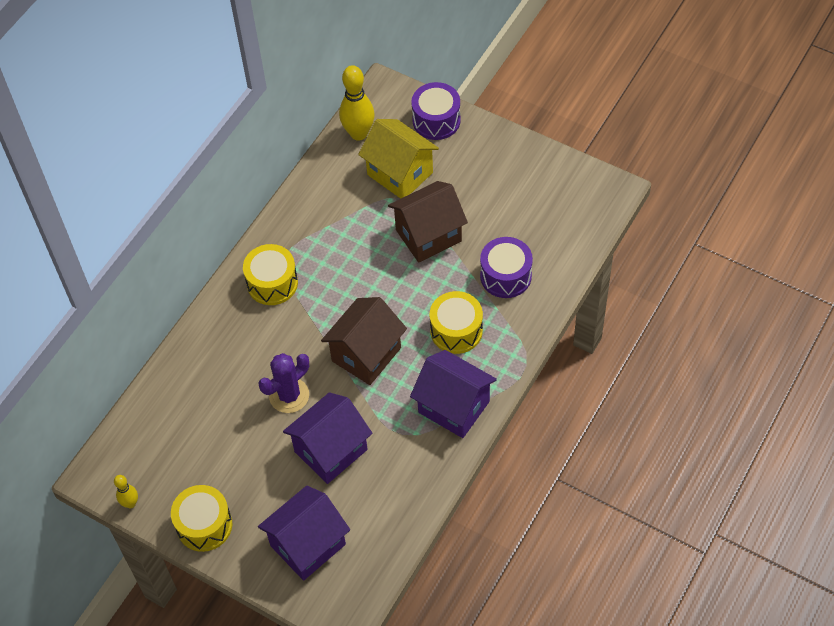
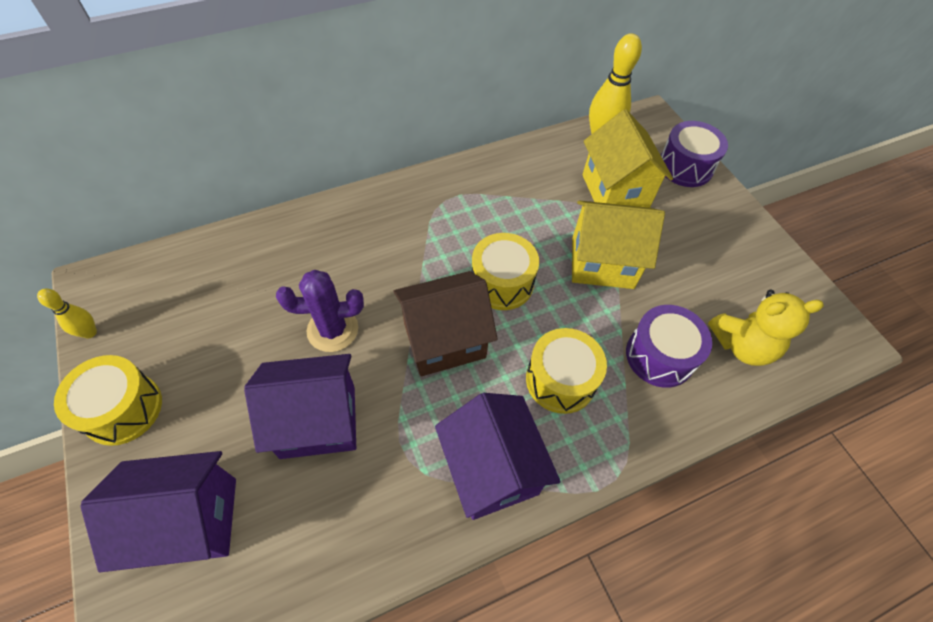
camera: 30 degrees right, 0 degrees up
yellow drum [243,244,298,305] -> yellow drum moved to [472,233,539,310]
brown house [388,181,468,263] -> yellow house [572,201,665,289]
none -> yellow teddy bear [708,289,824,366]

